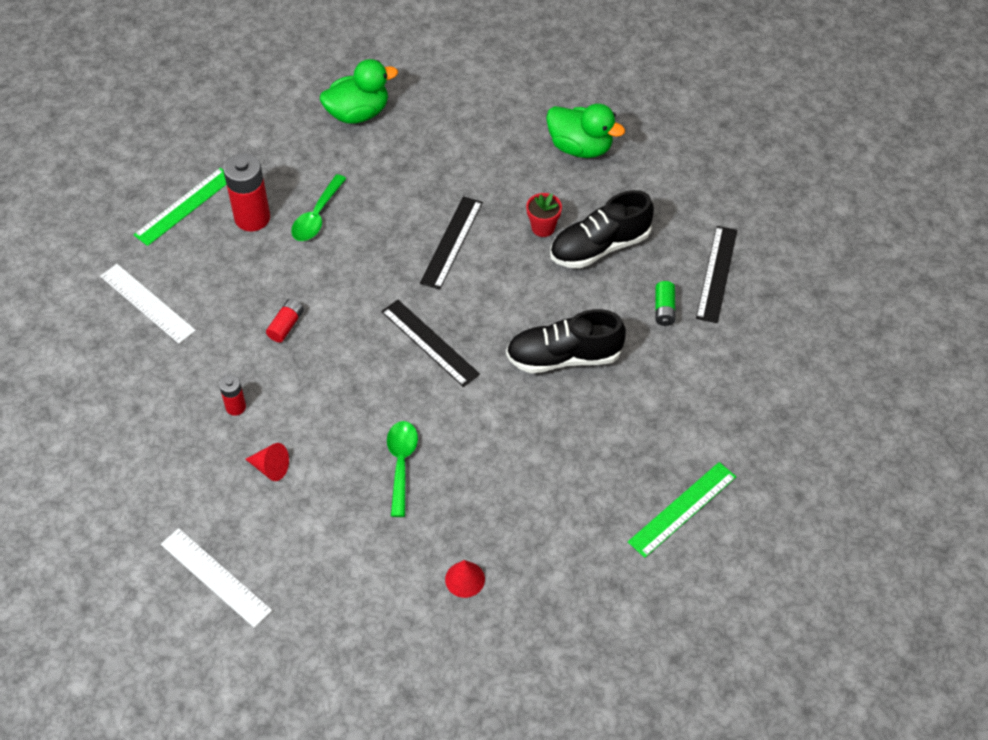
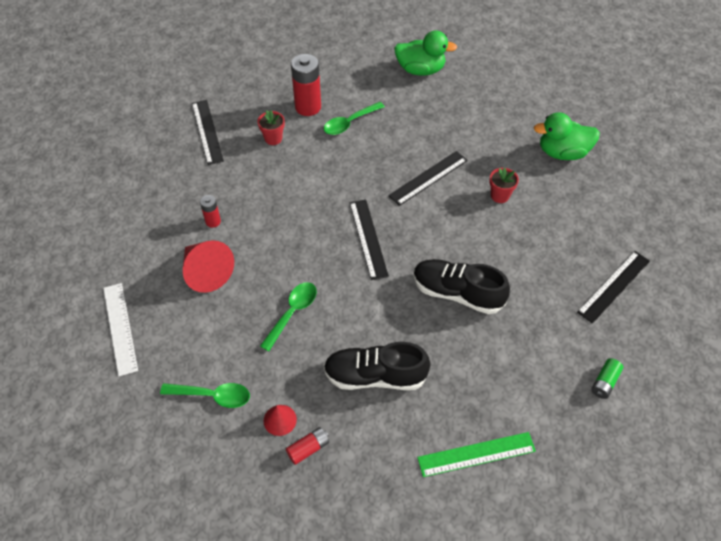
camera: 30 degrees right, 0 degrees up
white ruler [100,264,196,344] -> black ruler [192,100,224,165]
green ruler [134,168,227,246] -> none
red cone [245,443,289,481] -> red cone [183,240,234,293], size x1.84
red battery [266,299,304,343] -> red battery moved to [286,427,329,465]
green duck [546,104,625,158] -> green duck turned 120 degrees clockwise [533,112,600,160]
black shoe [550,190,654,269] -> black shoe moved to [324,342,431,390]
green battery [655,281,675,326] -> green battery moved to [591,358,623,399]
none -> green spoon [160,383,250,408]
none -> red flower pot [257,110,285,145]

